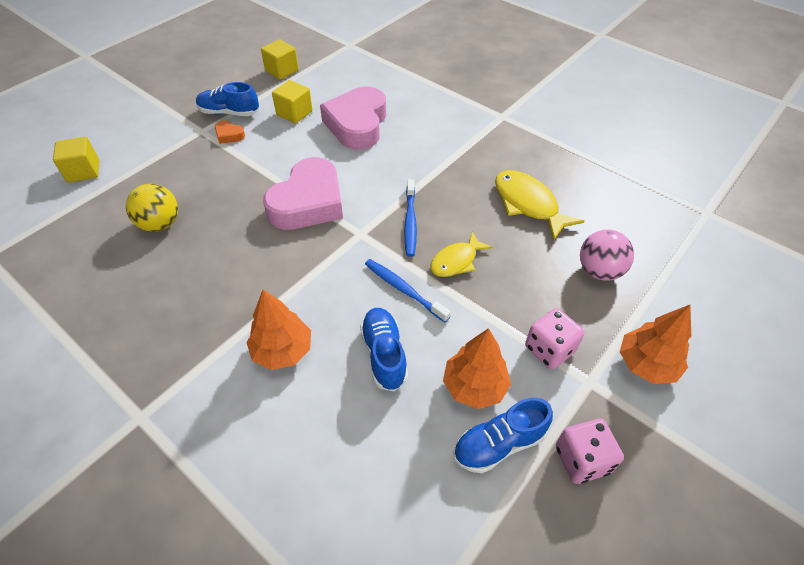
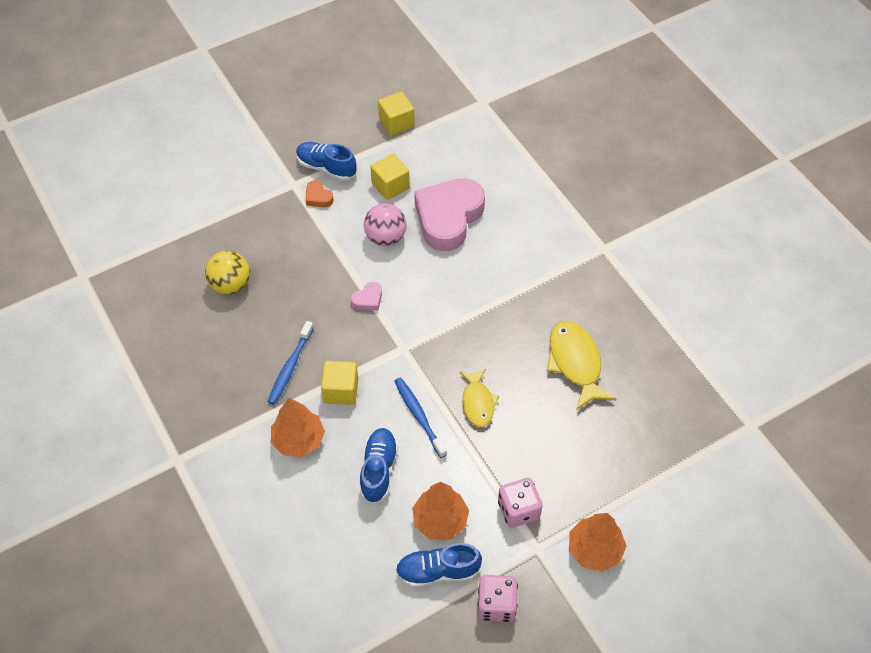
camera: 20 degrees right, 5 degrees up
yellow cube [53,137,99,183] -> yellow cube moved to [321,361,358,405]
pink heart [263,157,343,230] -> pink heart [351,282,382,310], size x0.40
blue toothbrush [404,179,417,257] -> blue toothbrush moved to [268,321,314,405]
yellow fish [430,232,492,277] -> yellow fish turned 75 degrees counterclockwise [459,369,499,427]
pink ball [580,229,634,281] -> pink ball moved to [364,203,407,246]

